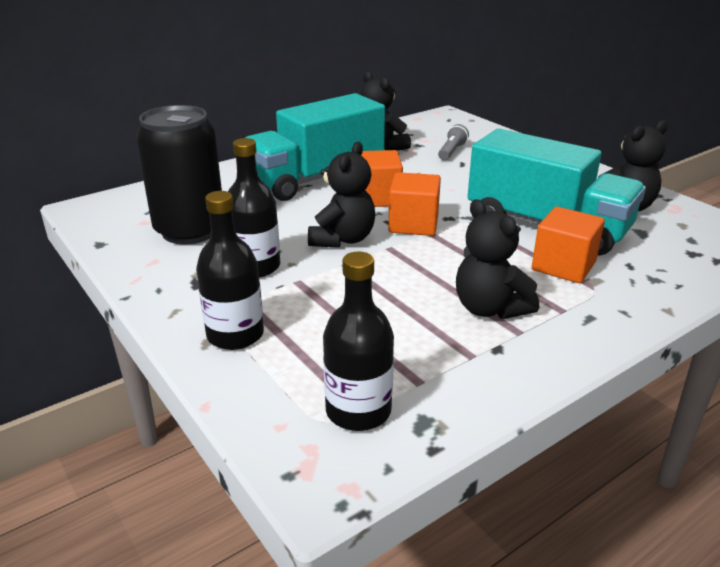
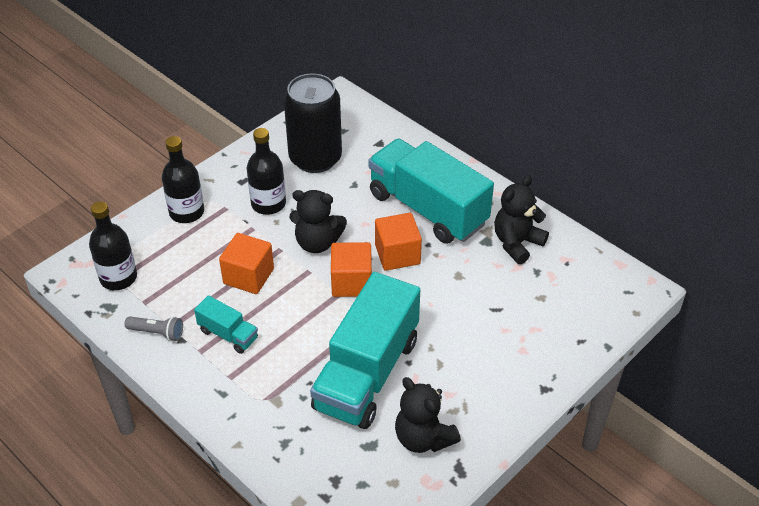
camera: 80 degrees right, 15 degrees up
grey flashlight [438,124,469,160] -> grey flashlight moved to [125,316,183,341]
black teddy bear [456,199,539,319] -> turquoise truck [194,295,258,354]
orange cube [532,207,605,283] -> orange cube moved to [219,233,274,294]

